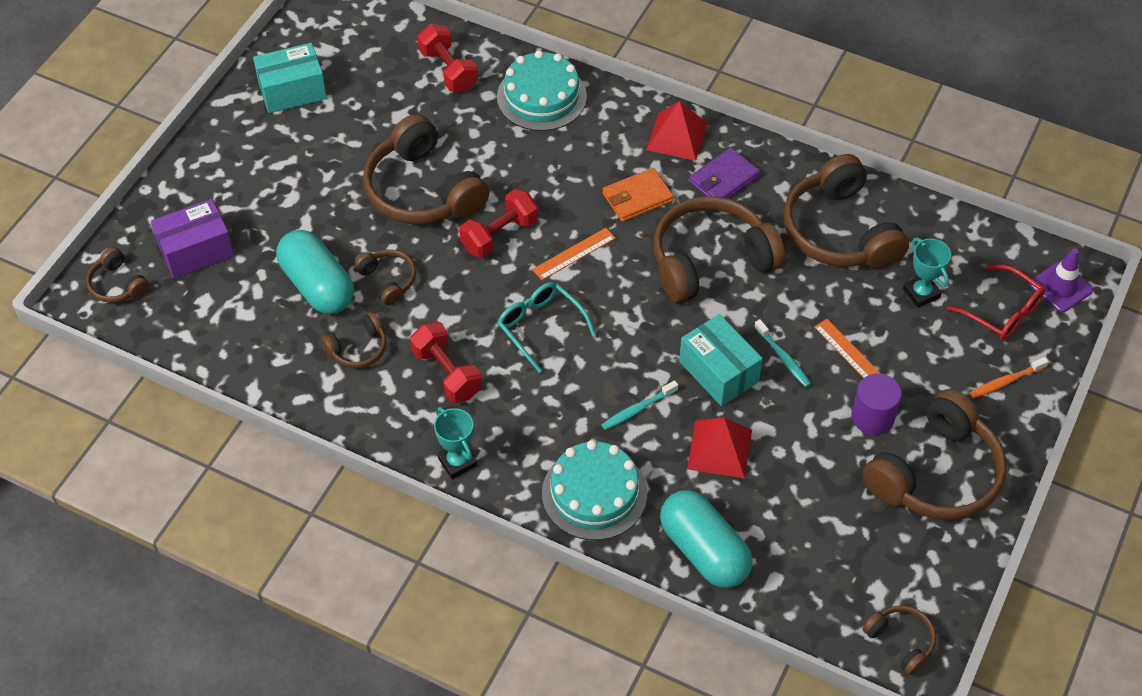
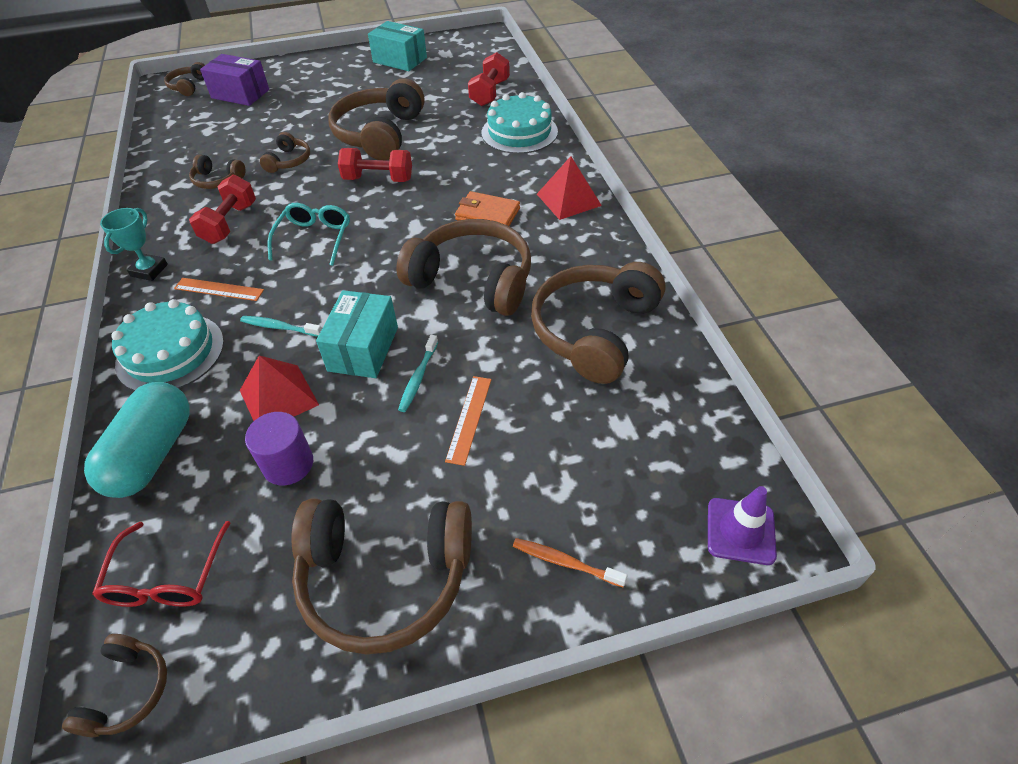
camera: 50 degrees right, 5 degrees down
turquoise capsule [276,230,354,314] -> none
orange ruler [532,228,616,280] -> orange ruler moved to [174,278,264,301]
purple wallet [689,147,760,199] -> none
purple cylinder [852,373,902,435] -> purple cylinder moved to [245,412,313,485]
turquoise trophy [903,238,951,308] -> none
red glasses [947,265,1045,340] -> red glasses moved to [92,521,231,607]

